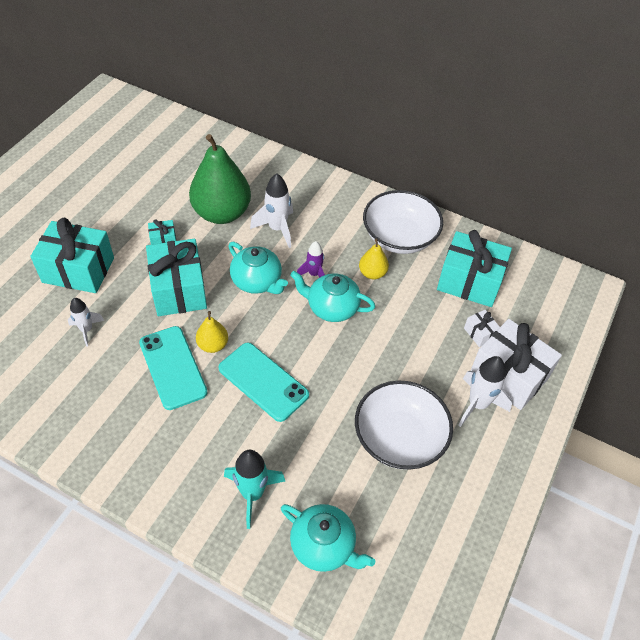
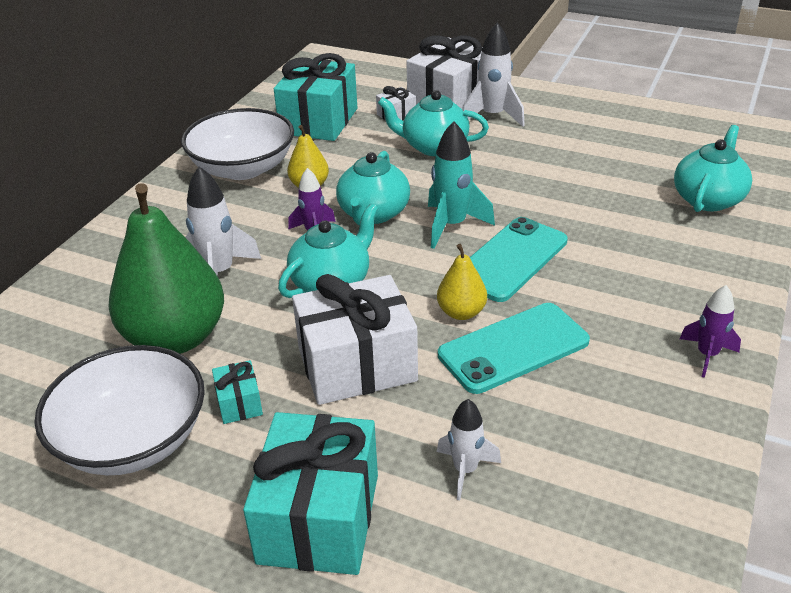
camera: 90 degrees left, 15 degrees down
turquoise gift [146,239,207,316] -> white gift [292,274,418,405]
turquoise rocket [224,450,285,529] -> turquoise rocket moved to [428,121,495,249]
white bowl [355,380,453,470] -> white bowl moved to [34,345,205,475]
none -> turquoise teapot [378,90,489,156]
none -> purple rocket [680,285,741,378]

